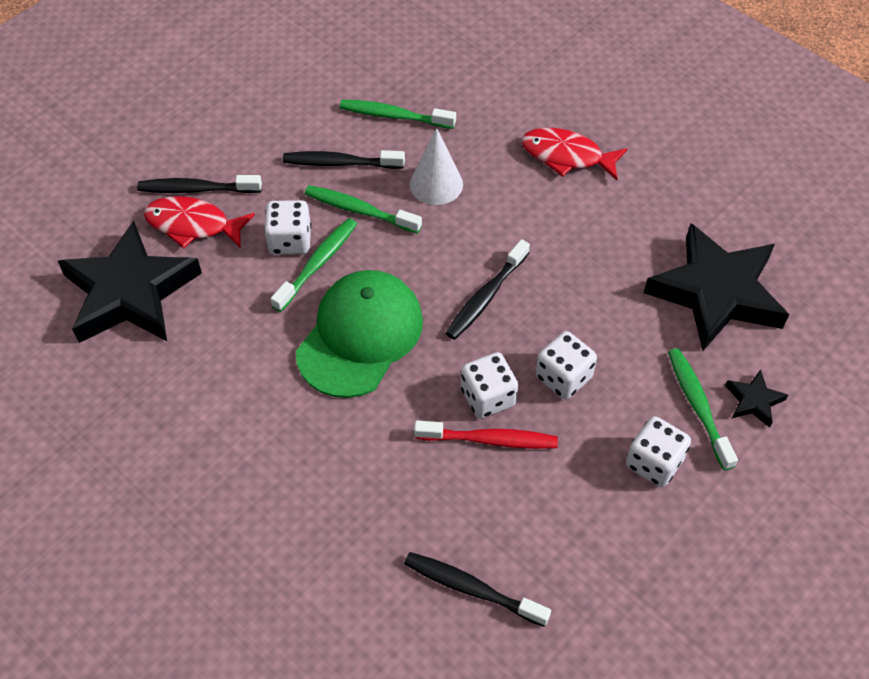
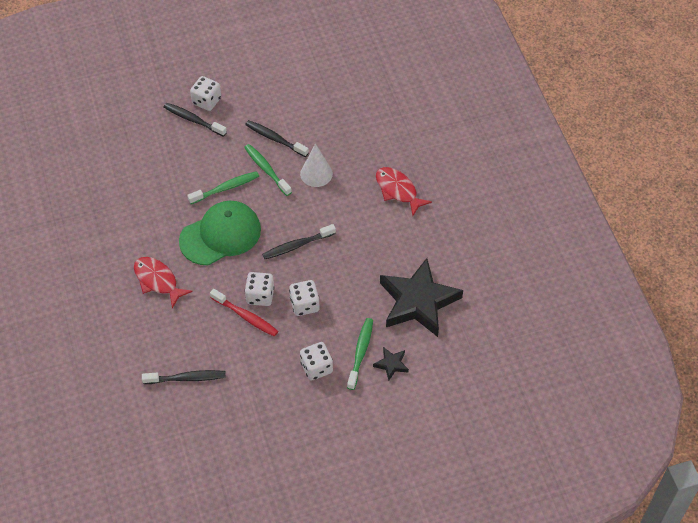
camera: 30 degrees right, 0 degrees up
black star [58,220,202,343] -> none
red fish [144,196,255,249] -> red fish moved to [134,257,193,308]
white dice [264,200,311,255] -> white dice moved to [190,76,221,111]
green toothbrush [340,99,456,129] -> none
black toothbrush [404,552,551,627] -> black toothbrush turned 120 degrees clockwise [142,370,226,384]

